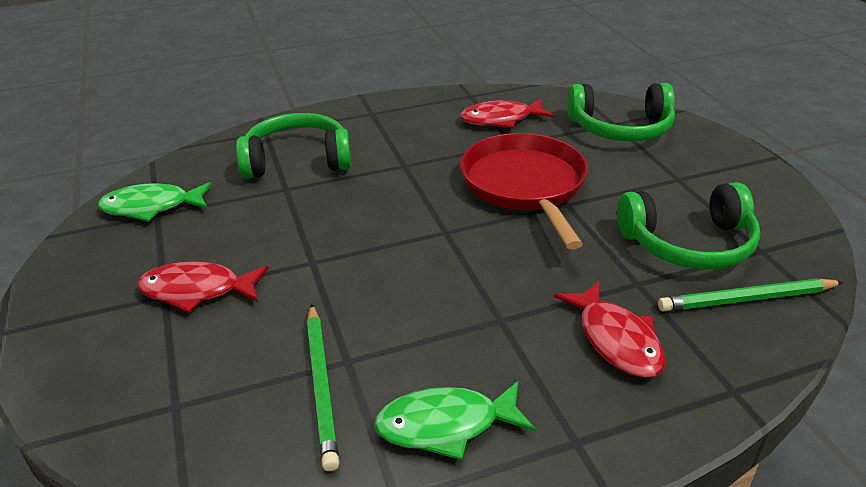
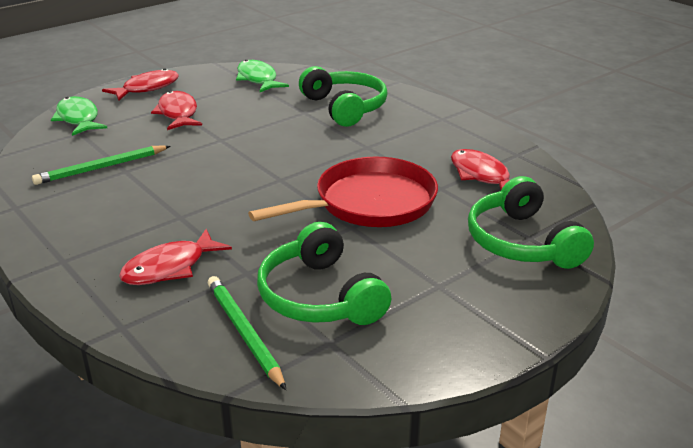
camera: 70 degrees right, 5 degrees down
green fish [374,381,535,460] -> green fish moved to [51,96,107,136]
none -> red fish [102,68,179,101]

